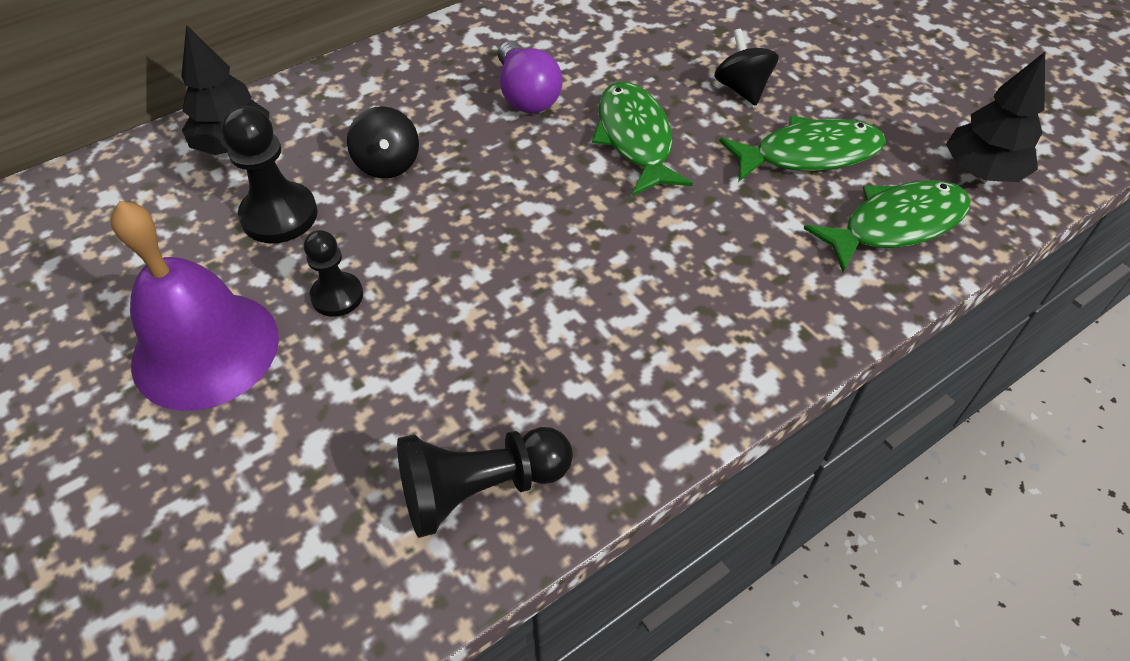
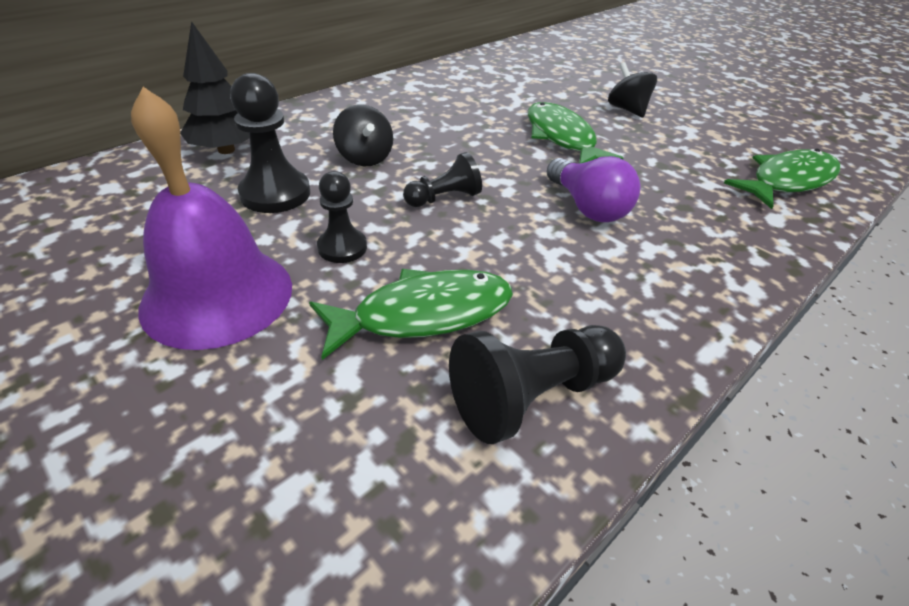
camera: 10 degrees left, 10 degrees down
purple light bulb [498,41,562,113] -> purple light bulb moved to [547,156,640,222]
green fish [719,116,886,182] -> green fish moved to [309,269,513,360]
black tree [946,52,1045,182] -> none
none -> black pawn [403,152,482,207]

